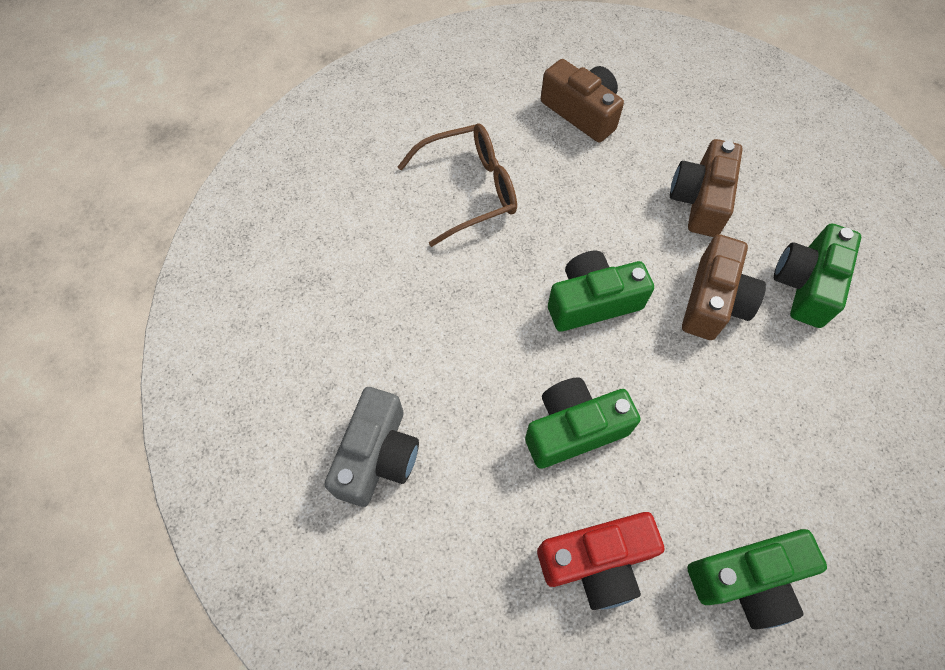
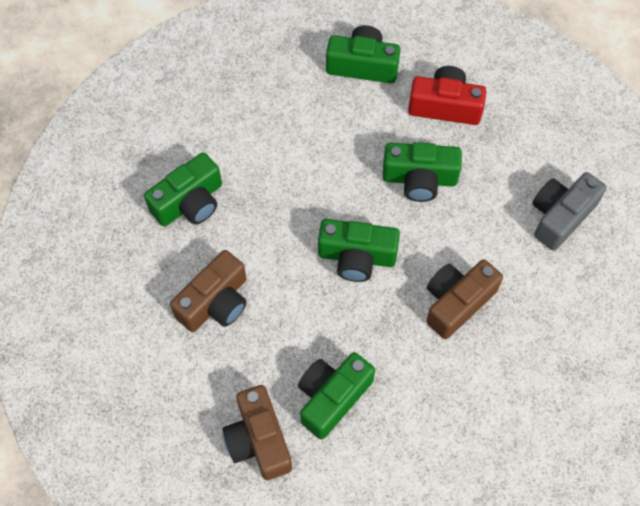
camera: 155 degrees left, 0 degrees up
brown glasses [398,123,517,247] -> none
brown camera [682,234,766,340] -> brown camera moved to [426,259,503,339]
none -> green camera [298,352,375,439]

